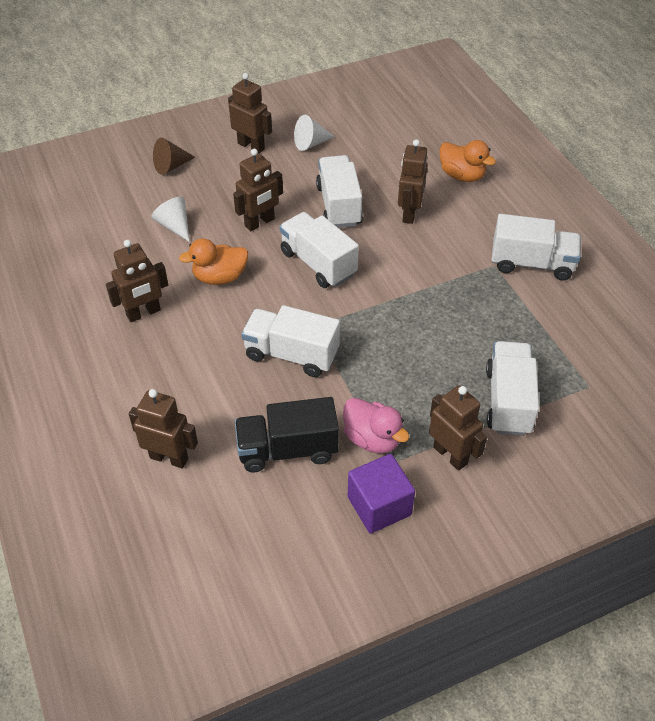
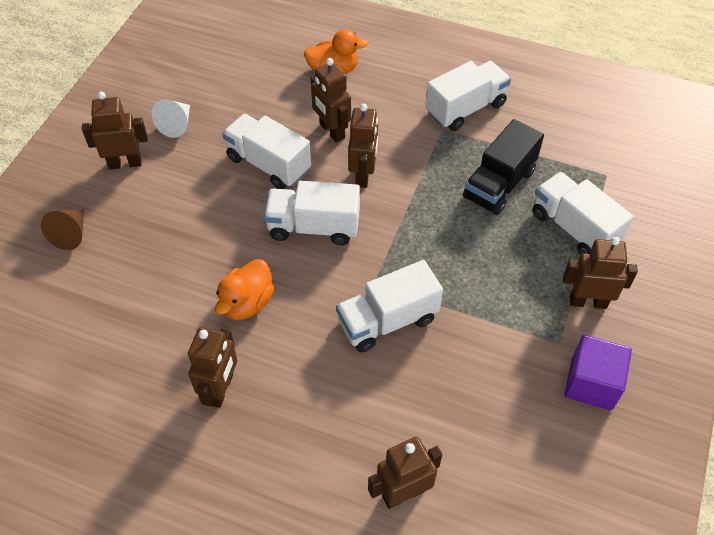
camera: 45 degrees left, 5 degrees up
white cone [151,197,190,242] -> none
brown robot [233,149,283,231] -> brown robot moved to [348,104,378,188]
black truck [235,397,339,472] -> black truck moved to [463,119,544,215]
pink duck [343,398,409,454] -> none

